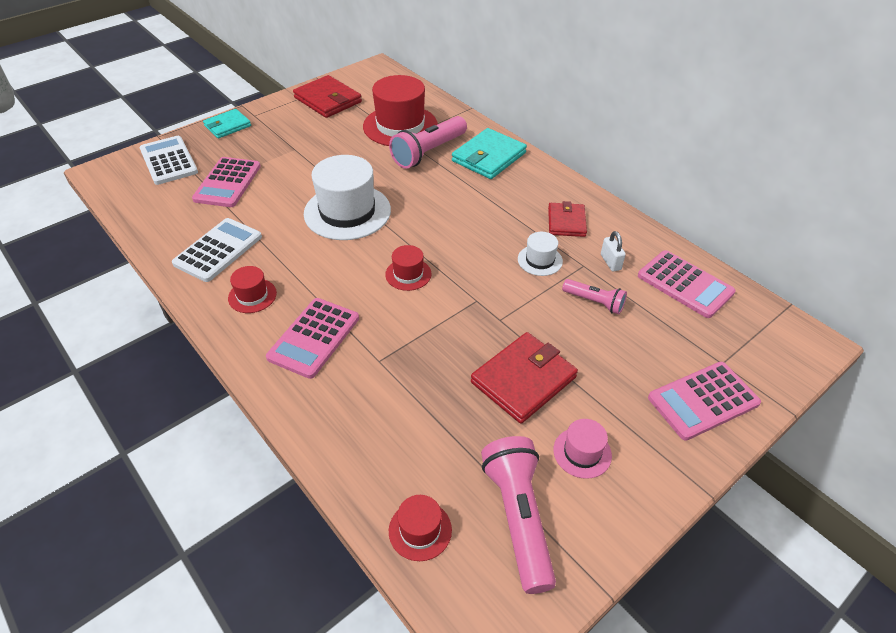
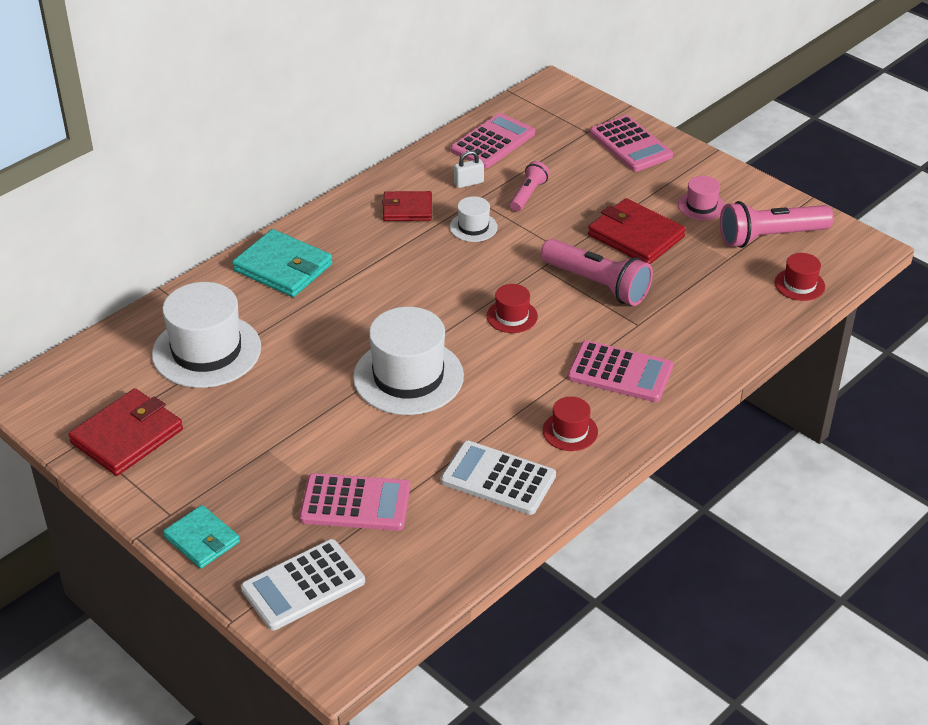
camera: 95 degrees left, 5 degrees down
red hat [363,75,438,146] -> white hat [152,282,261,388]
pink flashlight [389,116,467,169] -> pink flashlight moved to [540,239,653,306]

